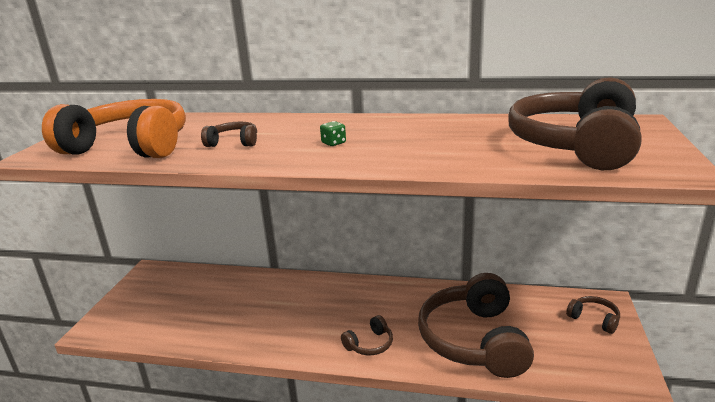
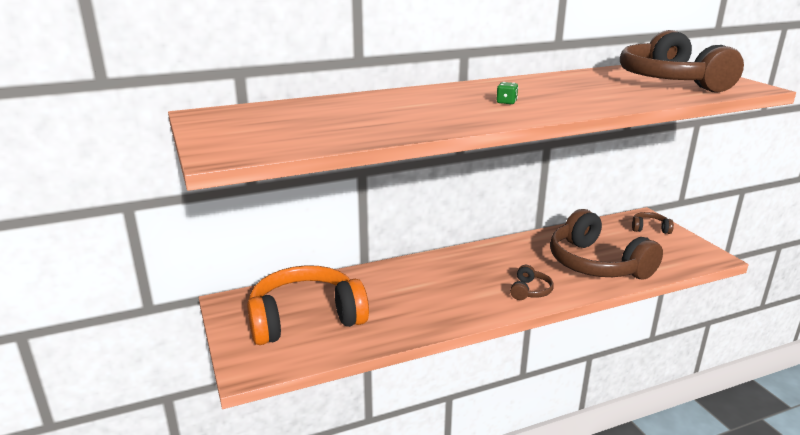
camera: 35 degrees left, 0 degrees up
orange headphones [42,99,186,158] -> orange headphones moved to [247,265,369,345]
brown headphones [201,122,257,147] -> none

